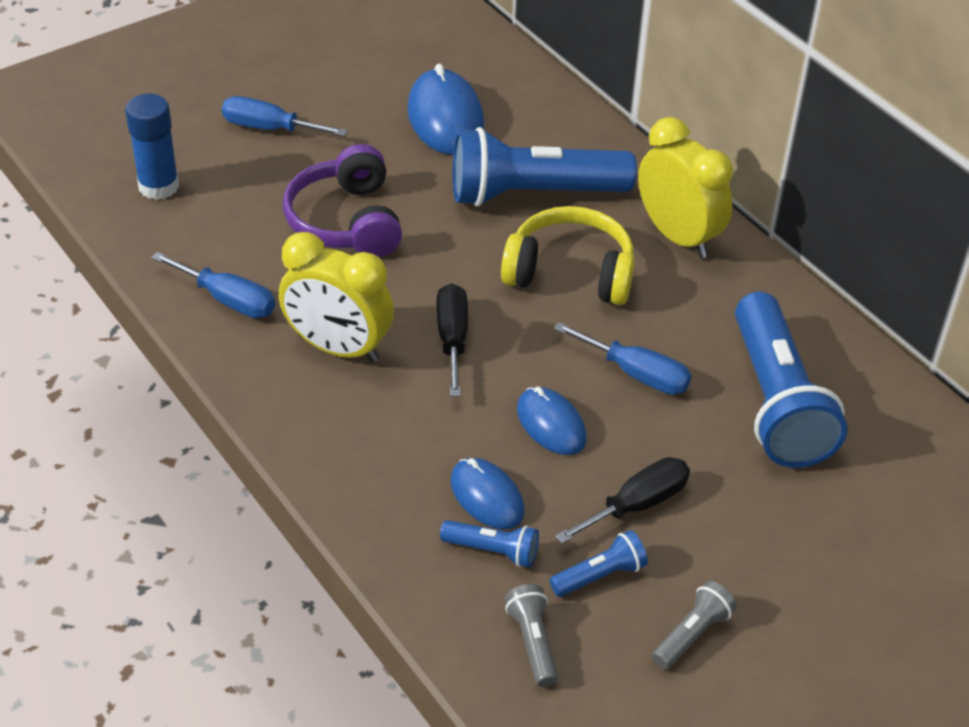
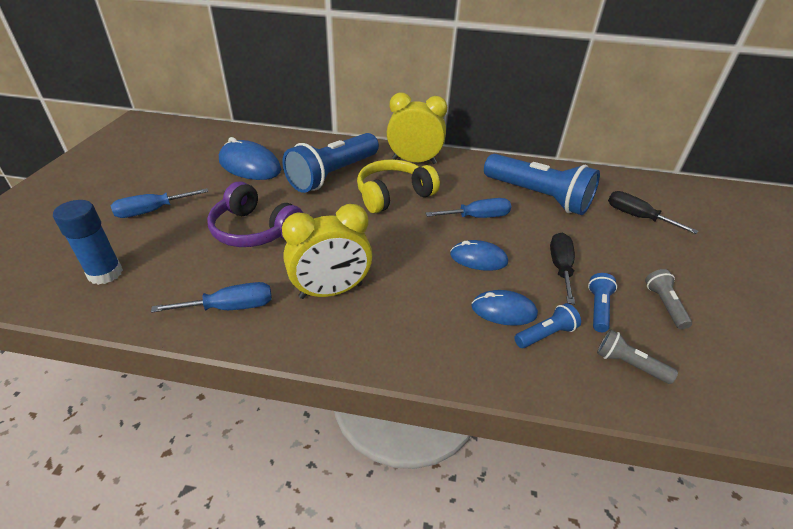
camera: 45 degrees left, 5 degrees down
black screwdriver [437,283,468,397] -> black screwdriver moved to [608,191,698,234]

